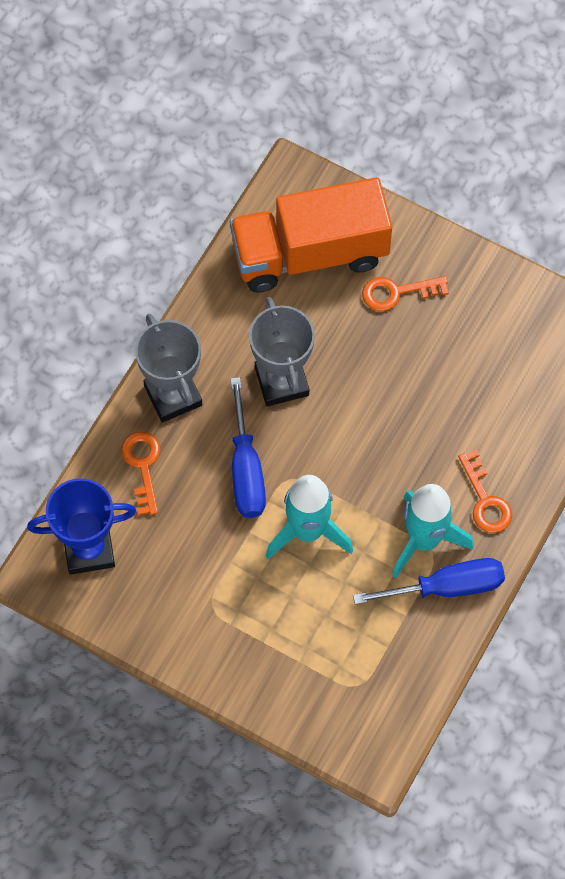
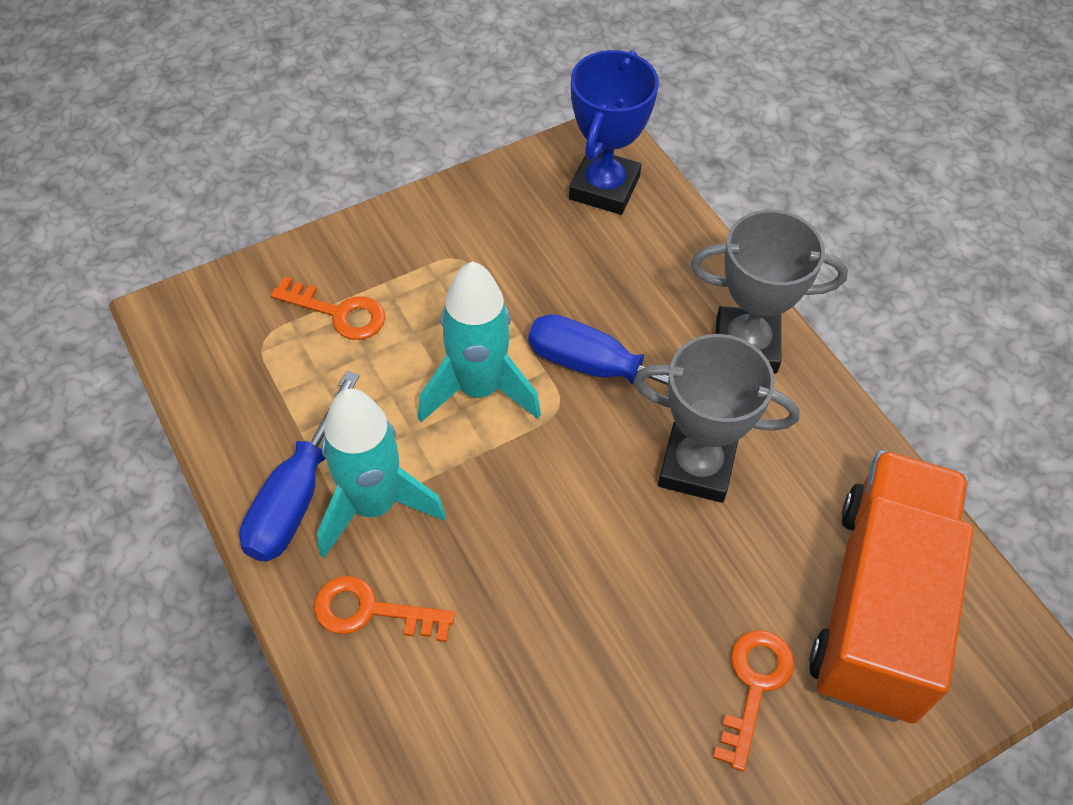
camera: 120 degrees right, 10 degrees down
orange key [121,432,160,515] -> orange key moved to [271,276,385,340]

